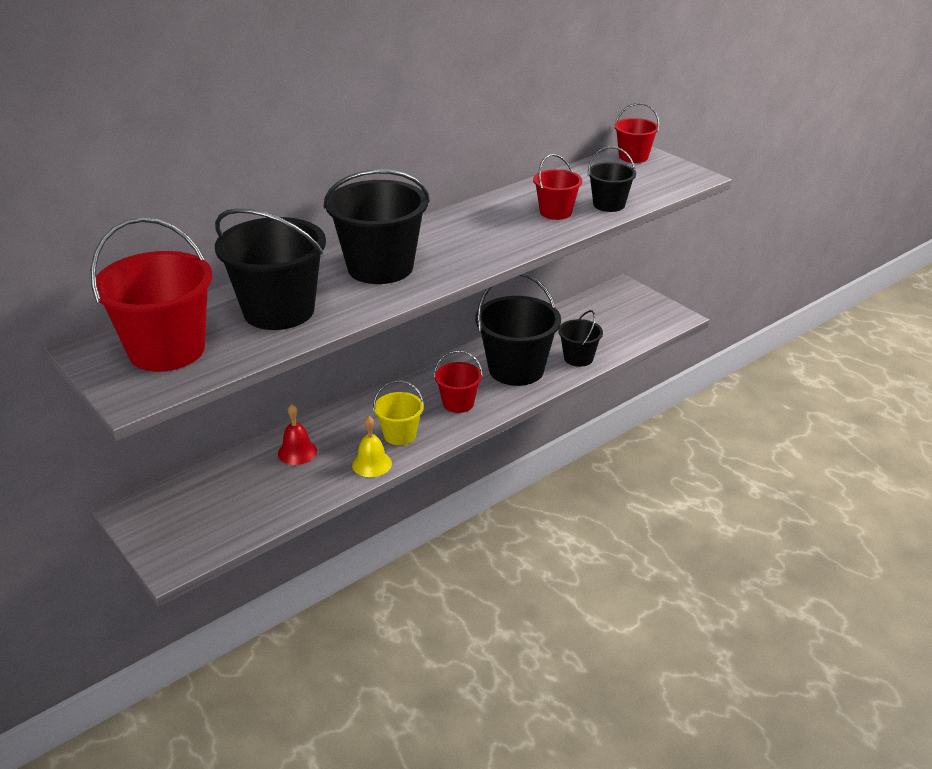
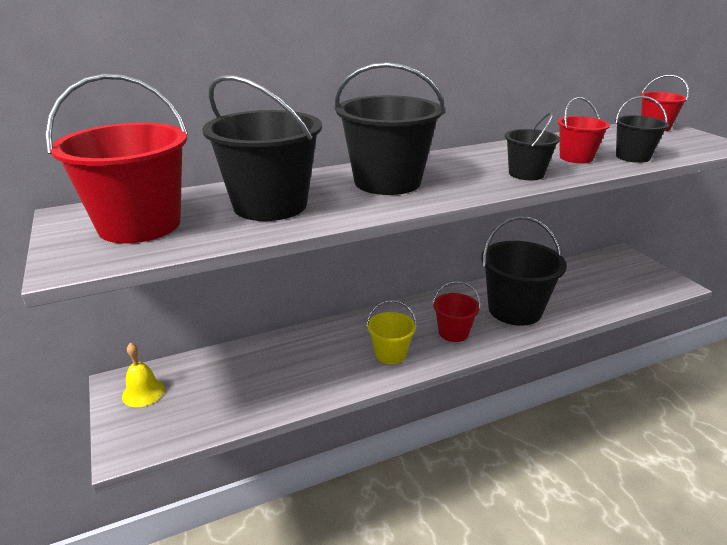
camera: 15 degrees right, 5 degrees down
red bell [278,404,317,465] -> none
yellow bell [352,416,392,477] -> yellow bell moved to [122,343,165,407]
black bucket [558,310,603,367] -> black bucket moved to [505,112,560,180]

